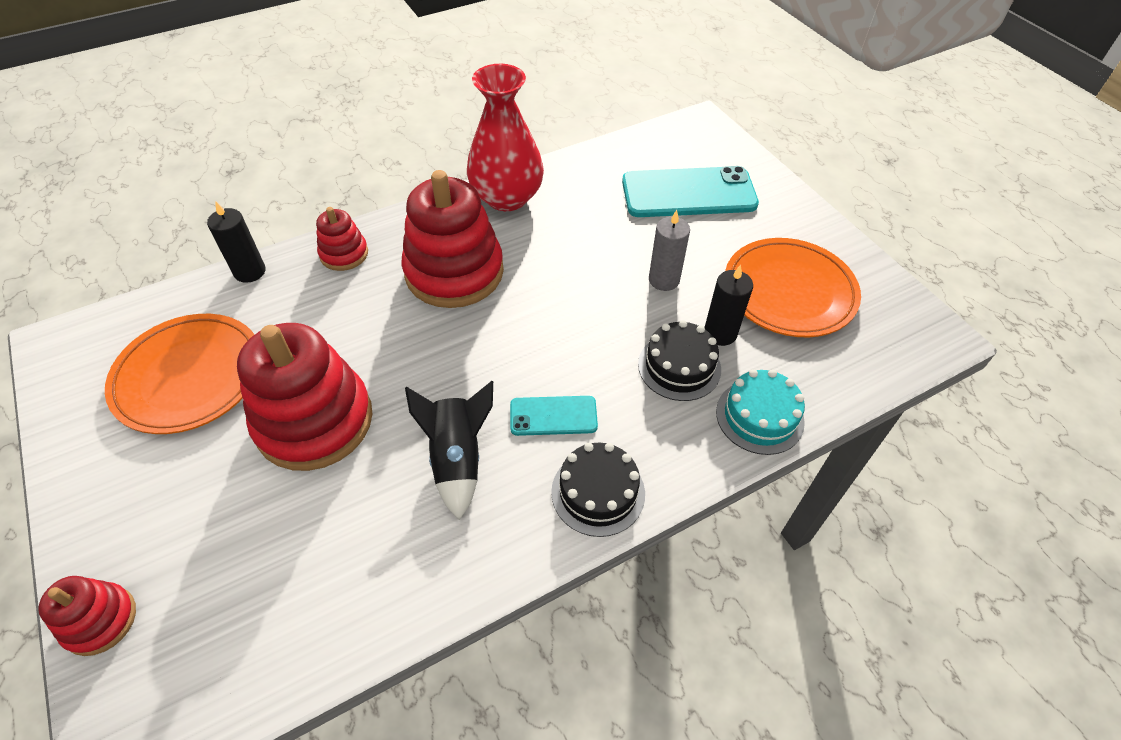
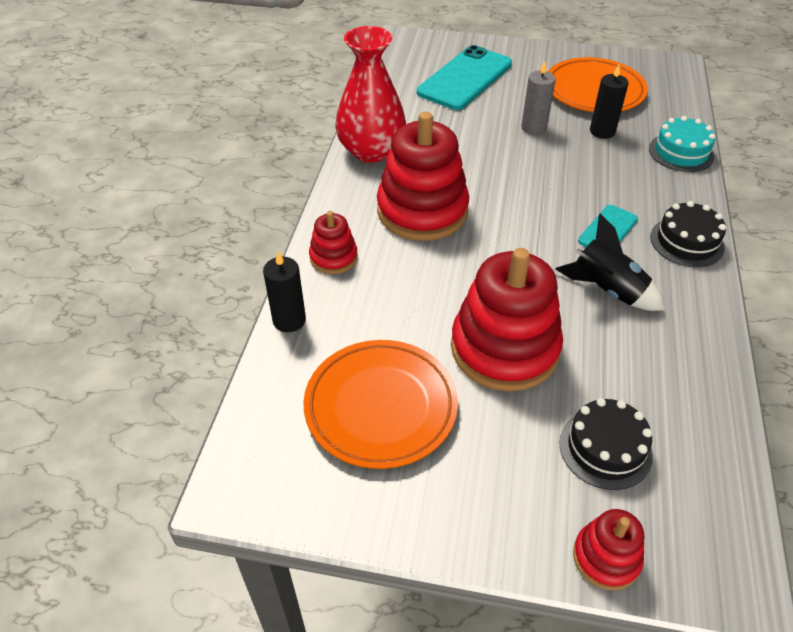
camera: 50 degrees left, 5 degrees down
black cake [638,320,721,401] -> black cake moved to [559,398,653,490]

